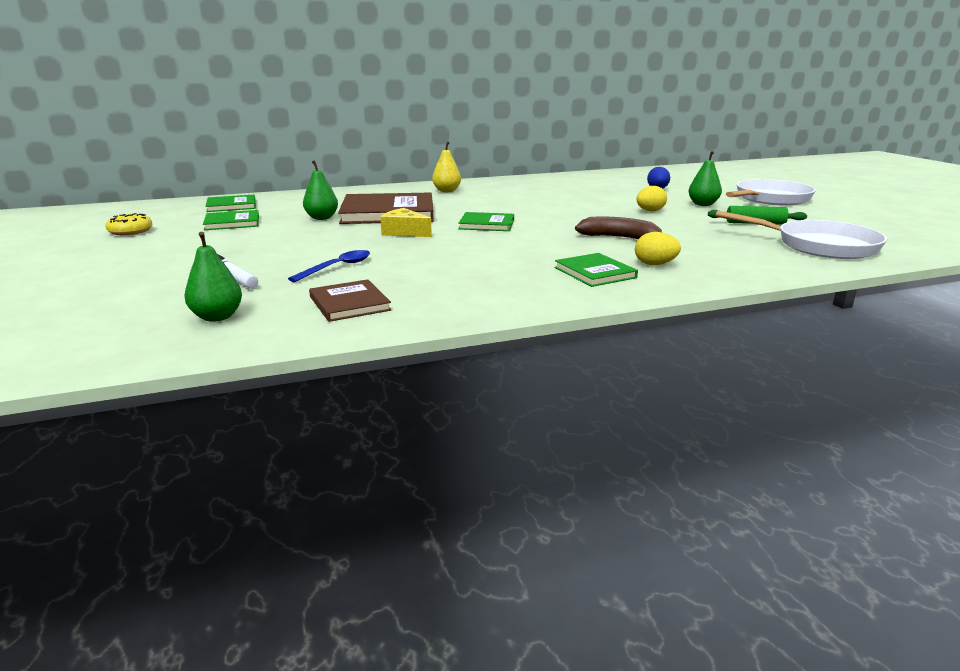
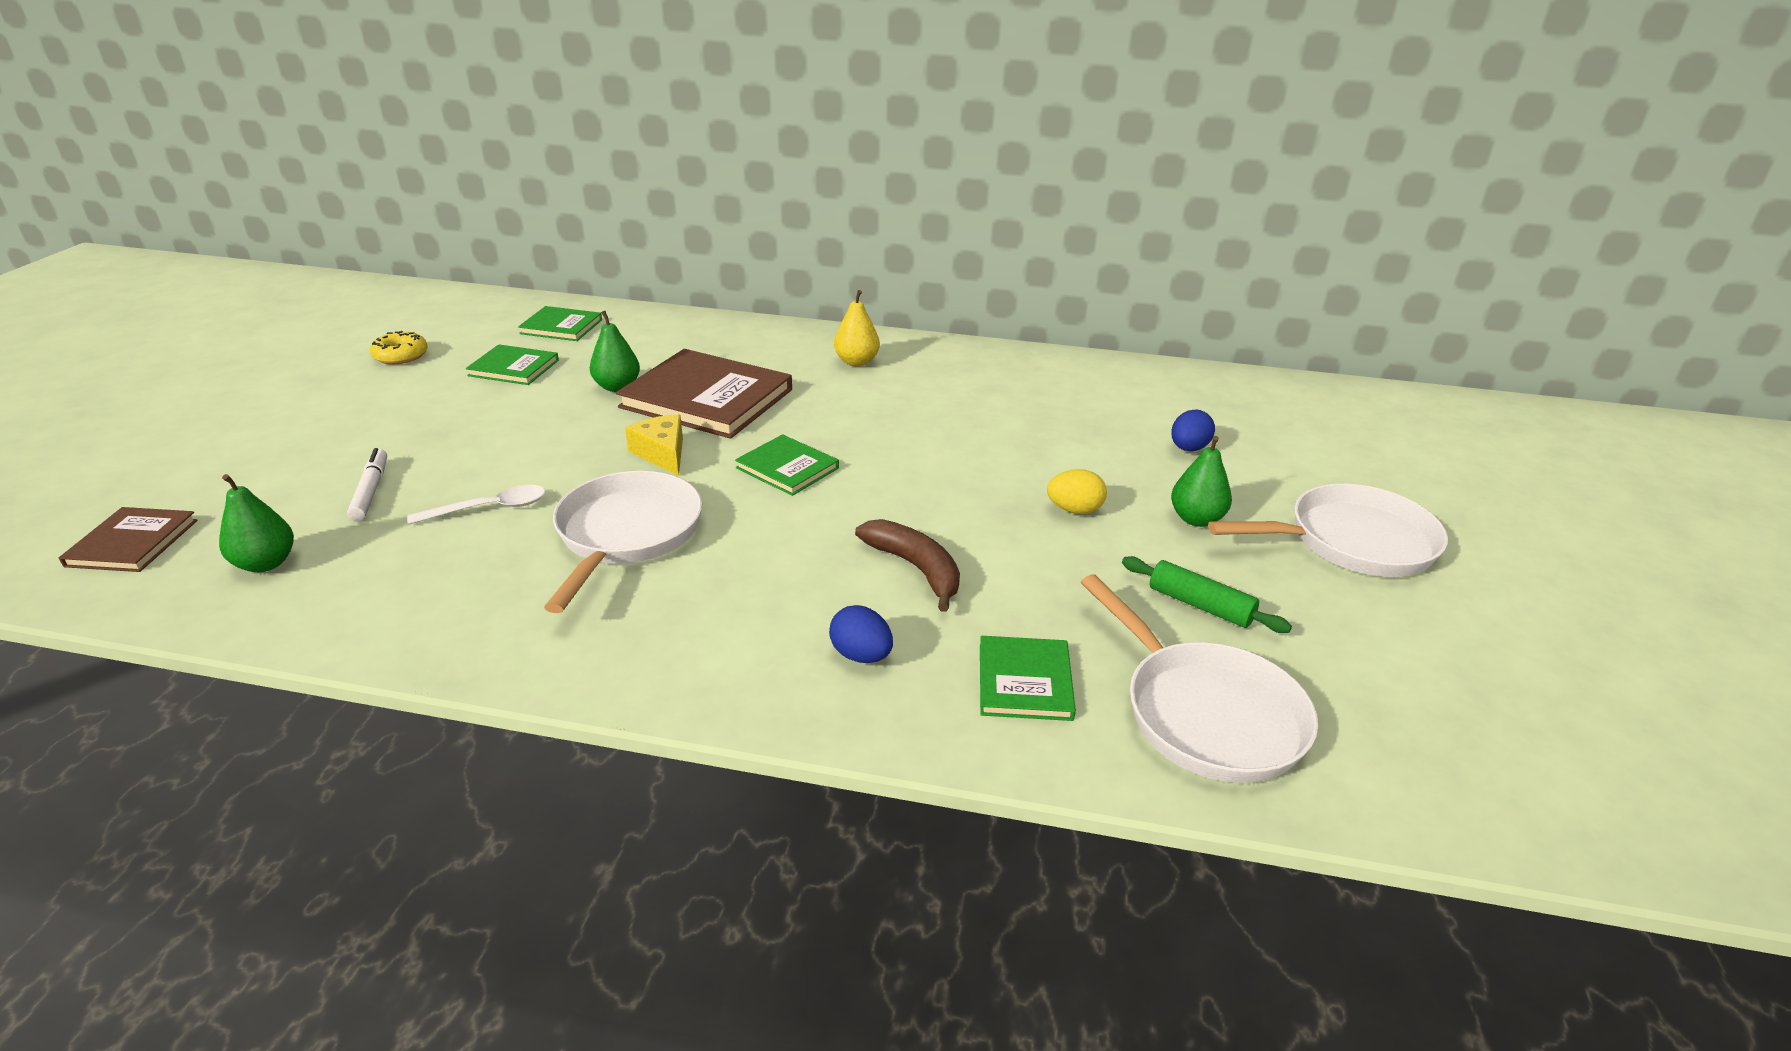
camera: 30 degrees right, 10 degrees up
blue spoon [288,250,370,282] -> white spoon [407,485,546,524]
brown book [309,279,392,322] -> brown book moved to [59,507,198,572]
green book [554,253,638,287] -> green book moved to [980,636,1076,721]
yellow egg [635,232,681,265] -> blue egg [829,605,893,663]
none -> white pan [544,471,702,613]

